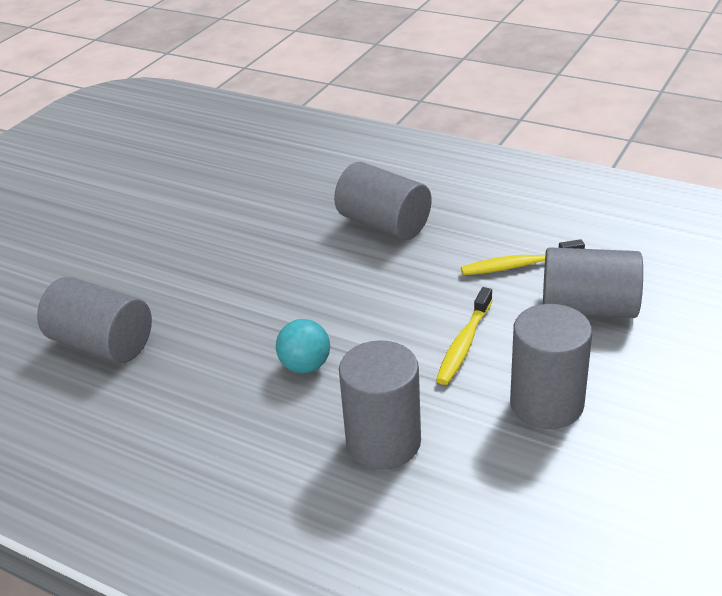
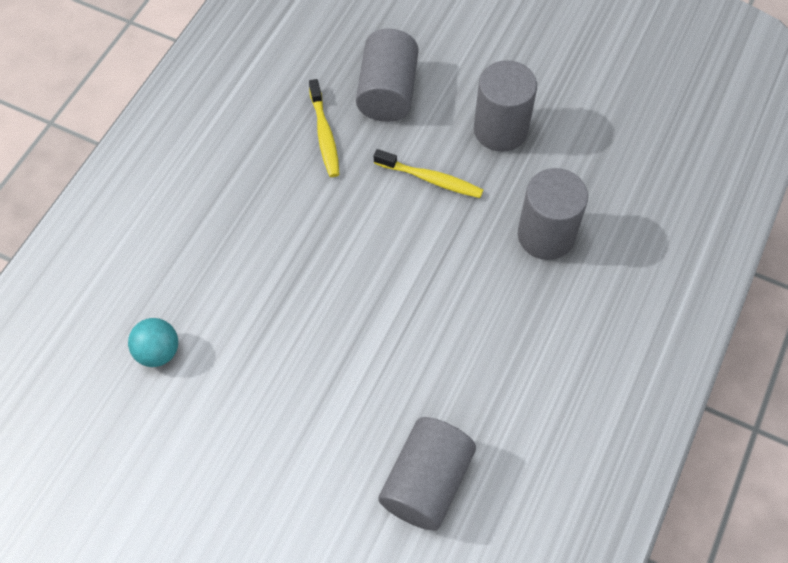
camera: 95 degrees left, 25 degrees up
turquoise ball [276,319,330,374] -> turquoise ball moved to [128,318,178,367]
grey cylinder [334,162,431,240] -> none

